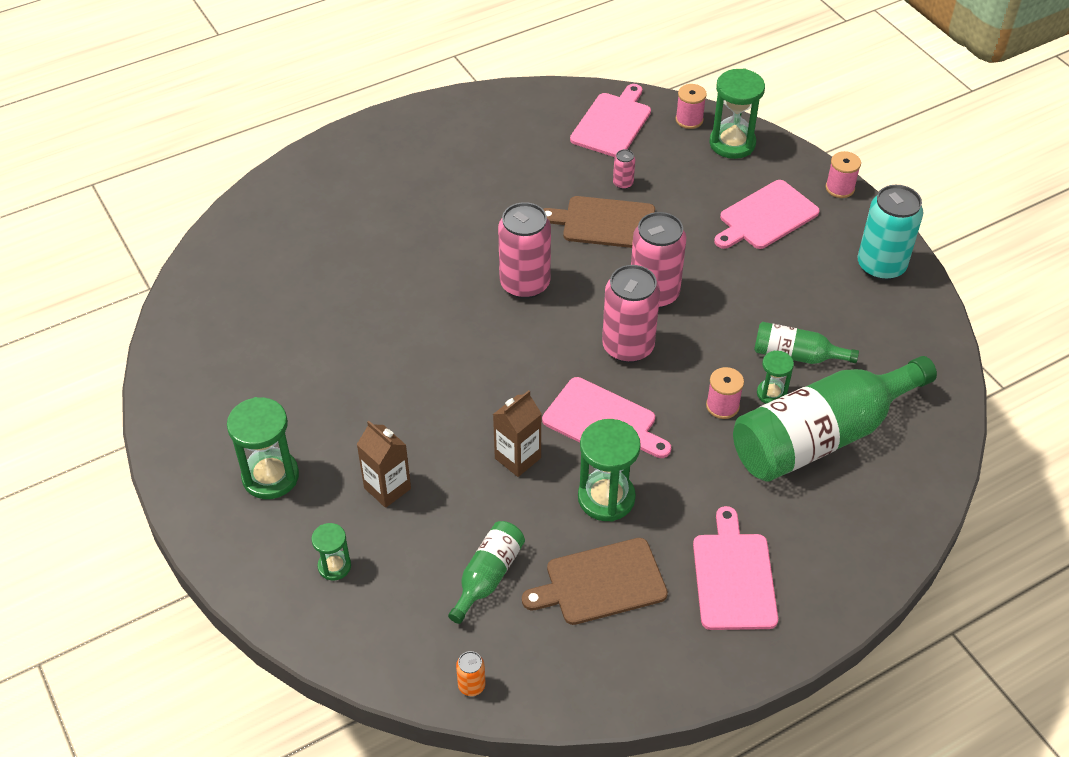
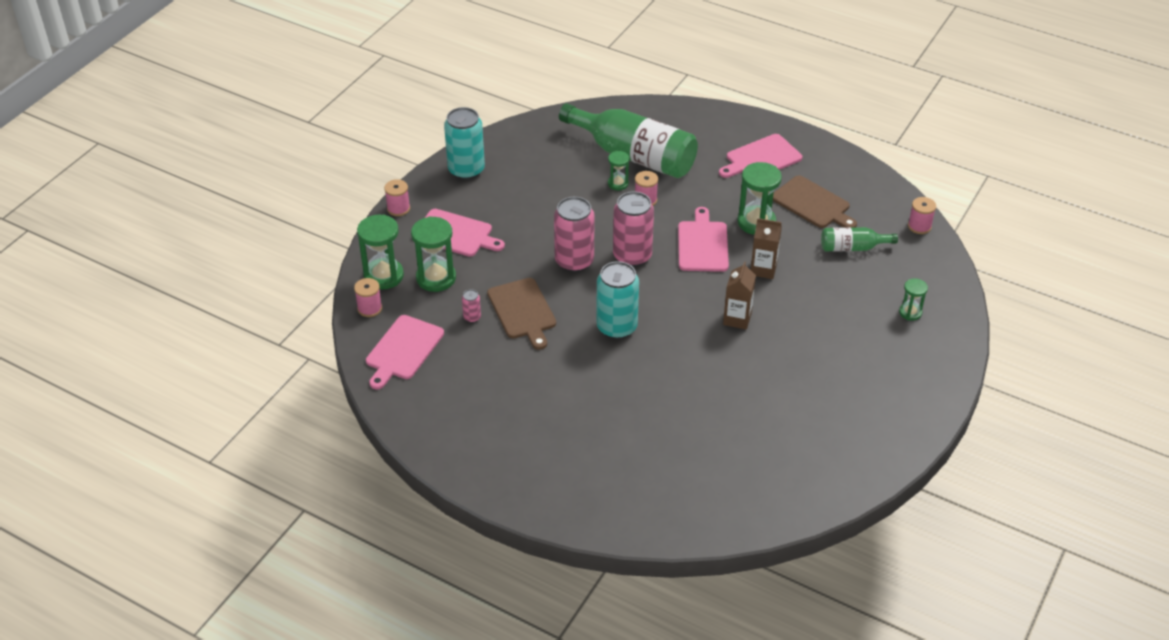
camera: 120 degrees left, 5 degrees down
green hourglass [227,397,299,499] -> green hourglass moved to [411,216,456,292]
brown carton [357,421,411,508] -> brown carton moved to [723,262,756,330]
orange can [456,651,486,696] -> pink spool [908,197,936,234]
pink can [498,202,551,299] -> turquoise can [596,261,639,339]
pink cutting board [570,84,651,157] -> pink cutting board turned 60 degrees counterclockwise [366,315,444,390]
green bottle [754,322,859,364] -> none

